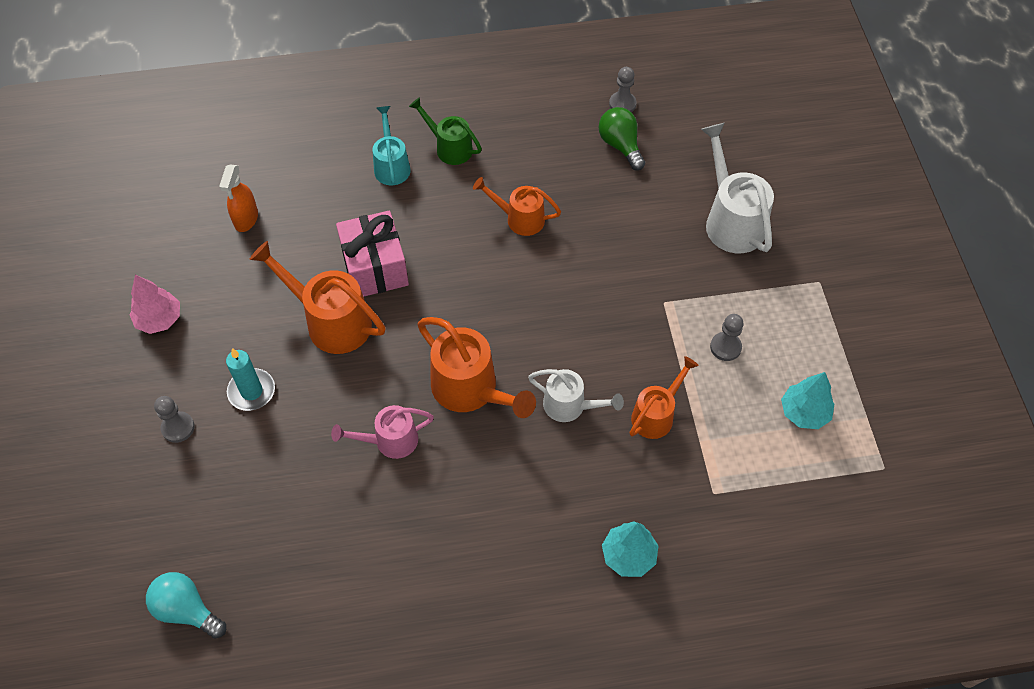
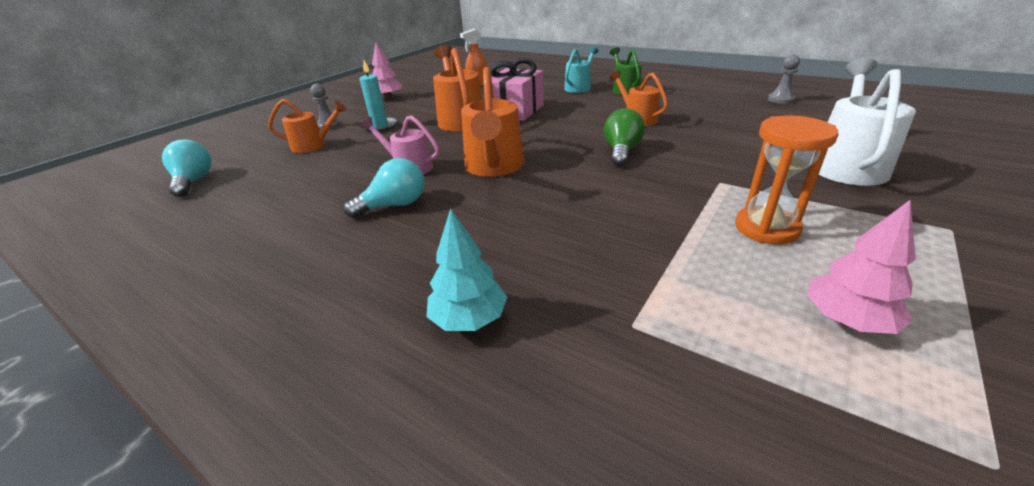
camera: 45 degrees right, 25 degrees down
white watering can [528,369,624,422] -> none
green light bulb [598,107,645,171] -> green light bulb moved to [604,108,645,166]
orange watering can [629,356,699,439] -> orange watering can moved to [268,99,347,153]
grey pawn [710,314,744,361] -> orange hourglass [735,115,838,245]
turquoise tree [781,372,834,429] -> pink tree [807,200,916,334]
none -> turquoise light bulb [344,158,425,218]

